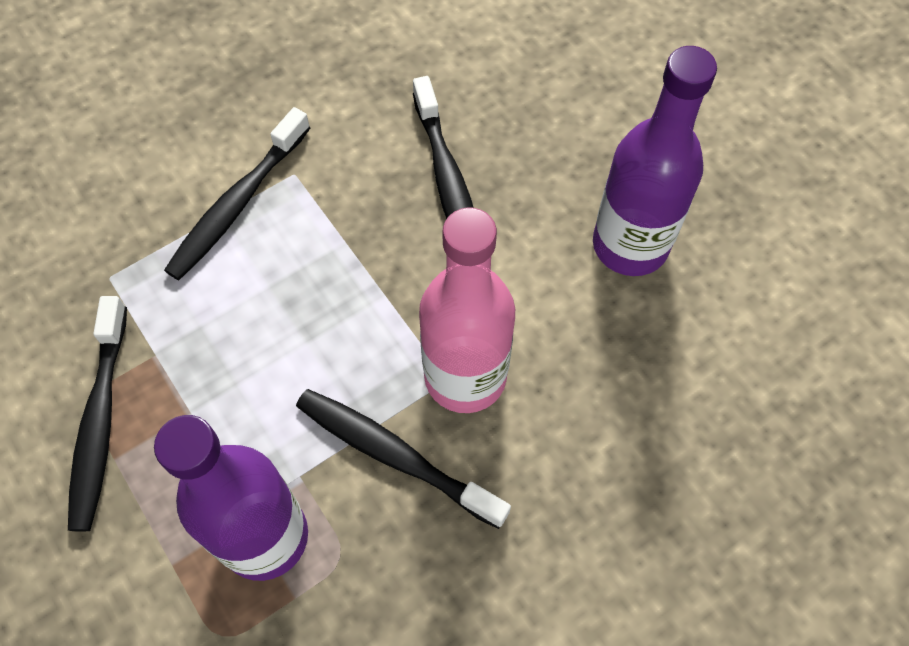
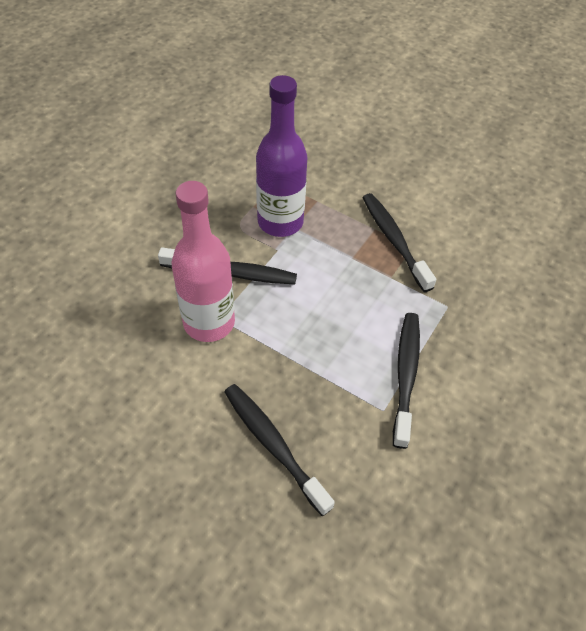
camera: 155 degrees right, 10 degrees down
purple bottle [593,46,717,276] -> none

